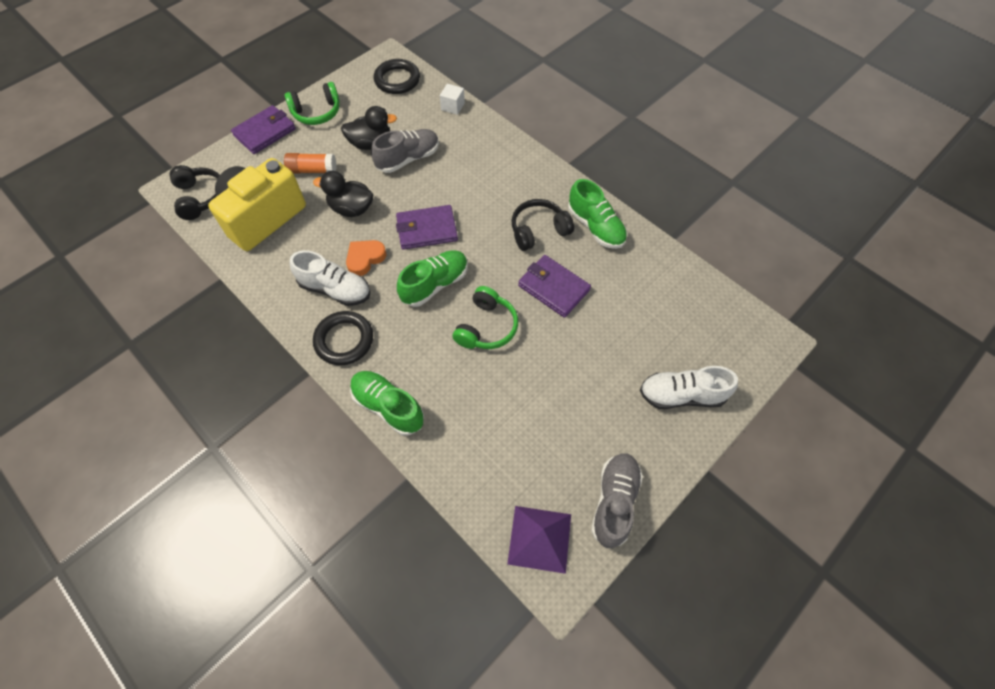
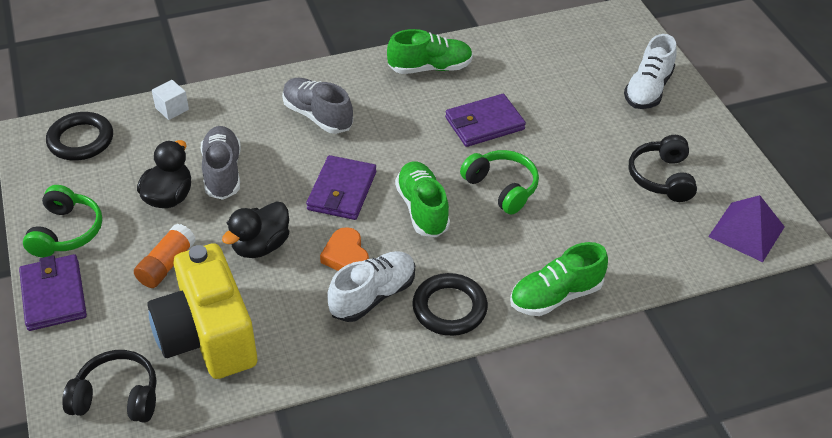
camera: 65 degrees left, 15 degrees down
black headphones [512,199,574,251] -> black headphones moved to [629,135,697,202]
grey shoe [591,453,643,548] -> grey shoe moved to [282,78,353,134]

